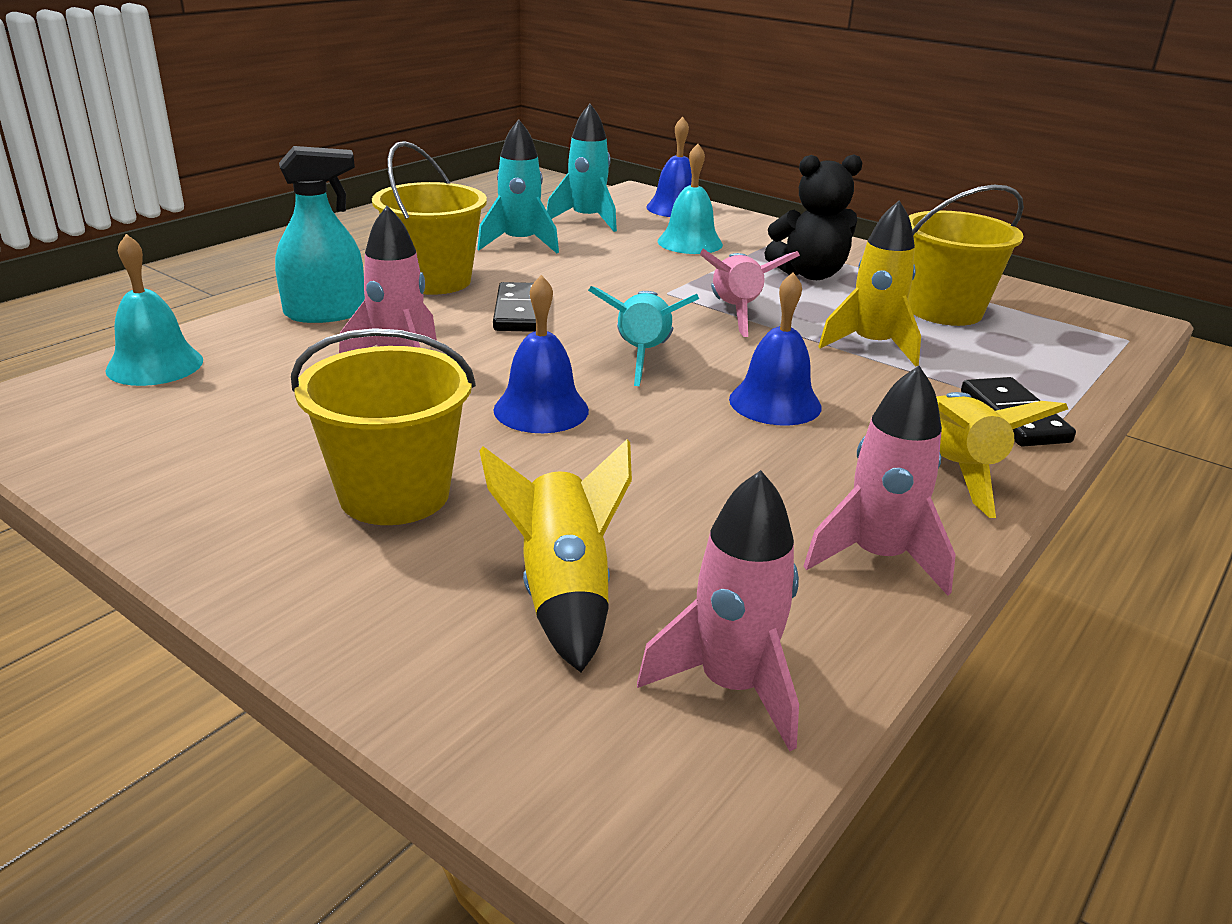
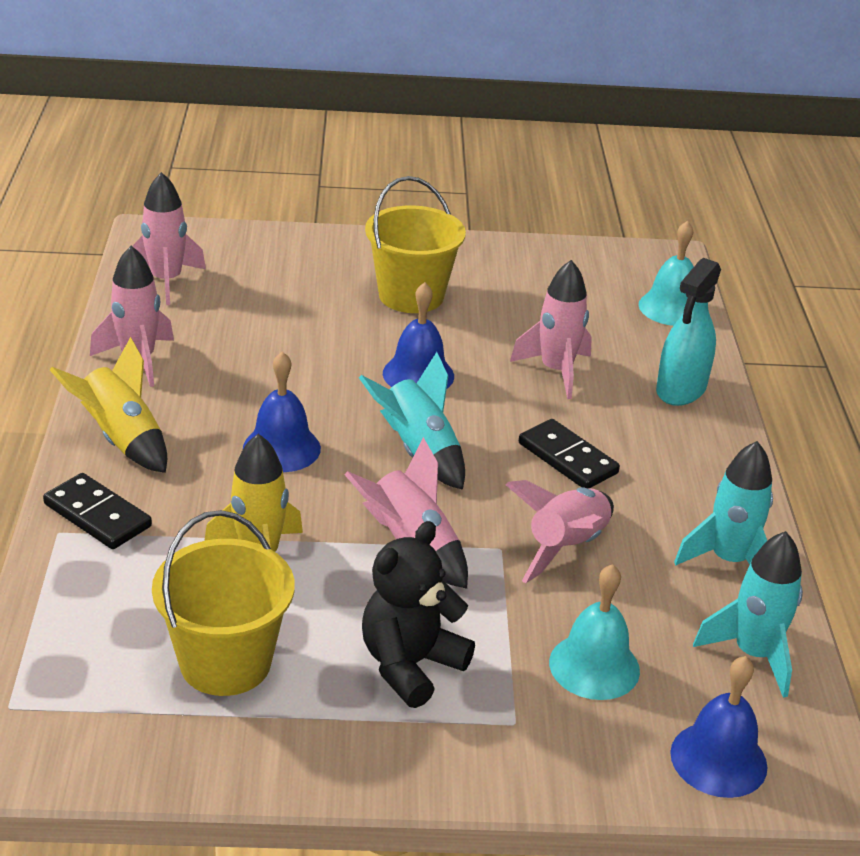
camera: 140 degrees right, 5 degrees up
yellow bucket [372,141,487,295] -> none
yellow rocket [479,439,632,672] -> none
none -> pink rocket [505,480,614,583]

